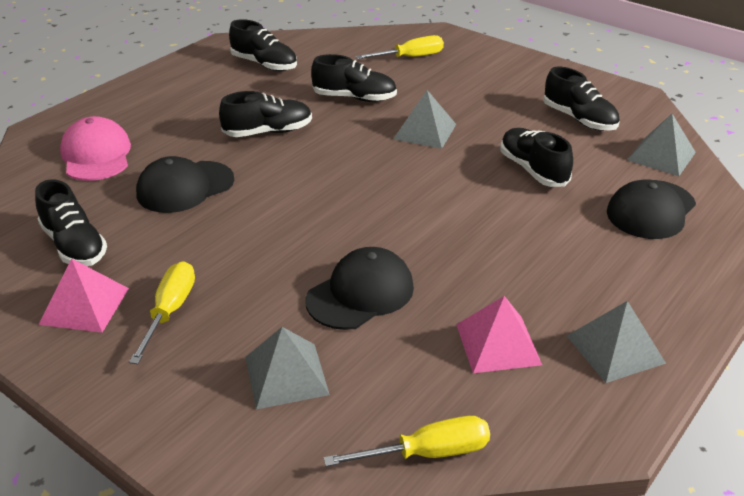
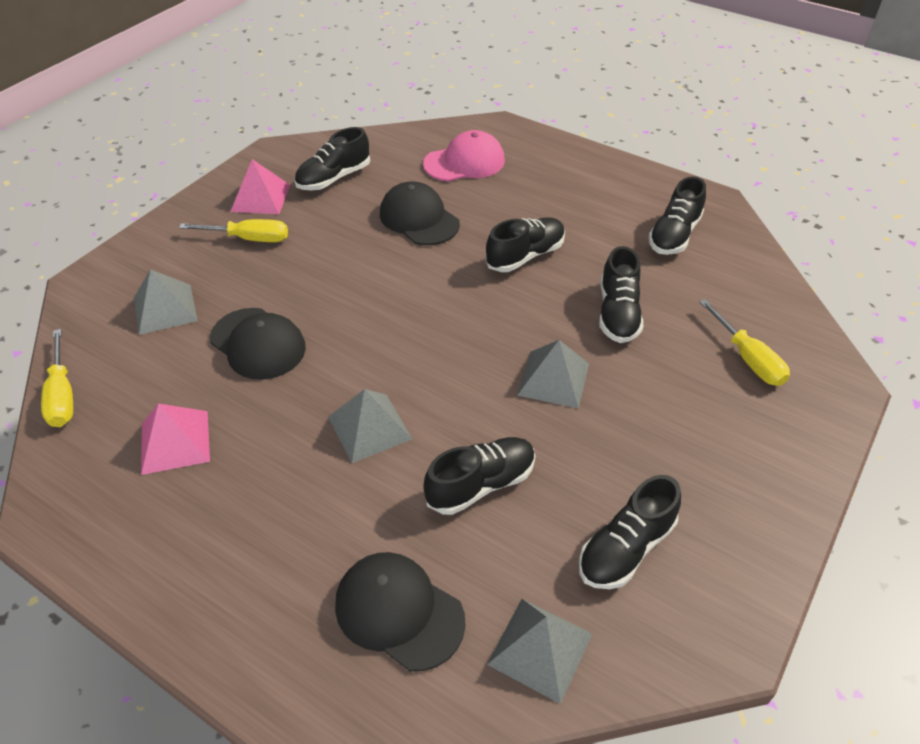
camera: 85 degrees right, 10 degrees up
black shoe [219,91,312,137] -> black shoe turned 105 degrees counterclockwise [485,217,565,272]
grey pyramid [567,301,666,383] -> grey pyramid moved to [328,389,412,463]

